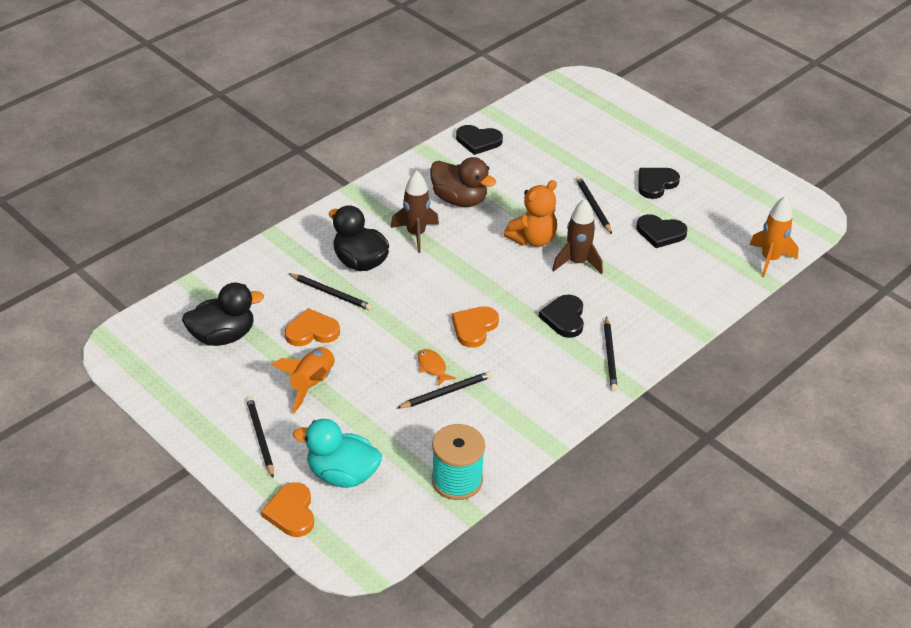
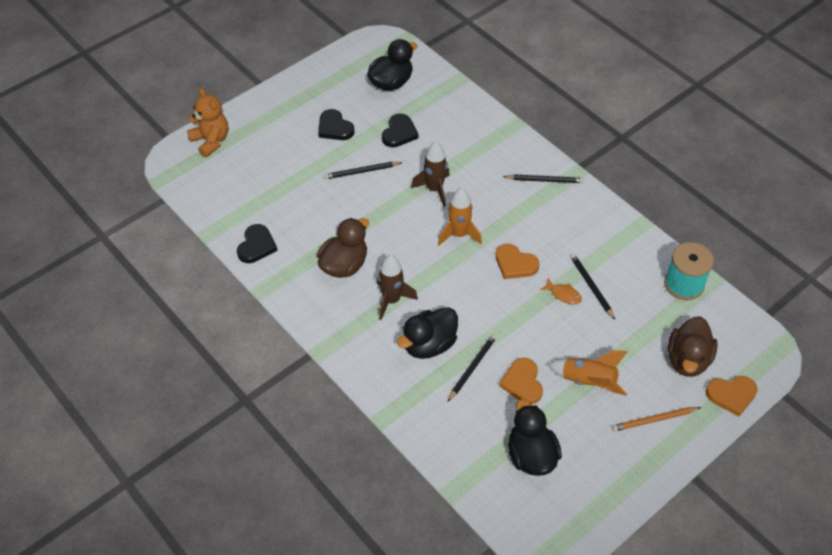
camera: 85 degrees left, 10 degrees up
black pencil [246,397,274,478] -> orange pencil [612,407,701,432]
turquoise duck [293,419,382,488] -> brown duck [668,316,718,377]
orange fish [418,349,456,386] -> orange fish turned 120 degrees counterclockwise [540,278,582,304]
orange teddy bear [504,180,557,247] -> orange teddy bear moved to [187,88,228,157]
black heart [539,295,584,338] -> none
orange rocket [750,196,799,277] -> orange rocket moved to [438,187,482,246]
none -> black duck [367,39,418,91]

